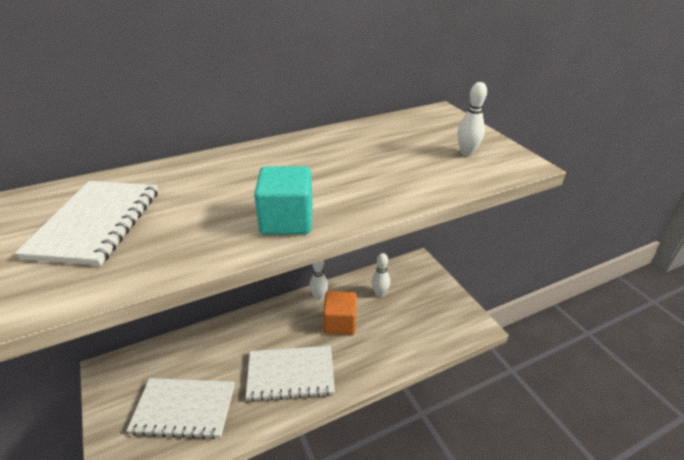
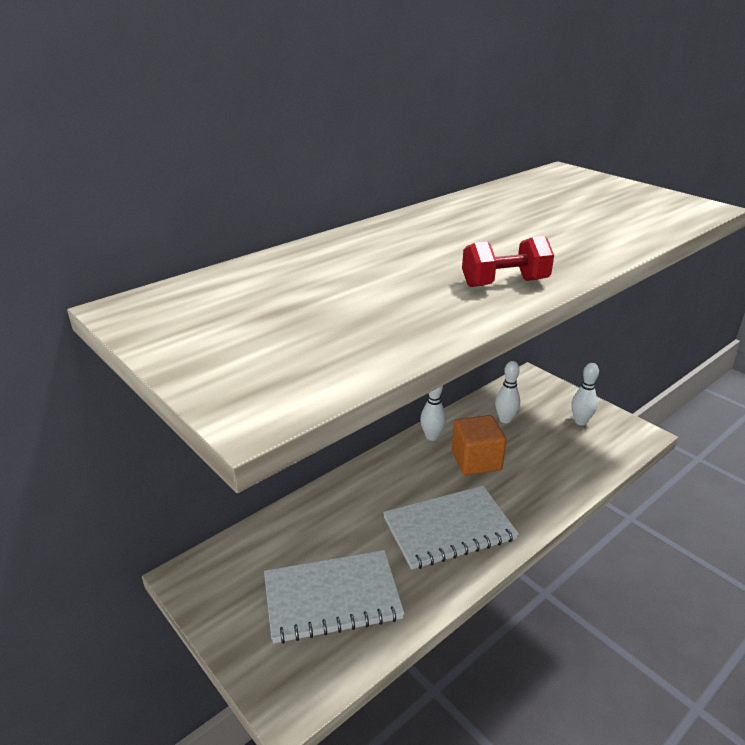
camera: 15 degrees left, 5 degrees down
white notebook [15,181,158,266] -> none
turquoise cube [254,166,313,235] -> red dumbbell [462,236,554,287]
white bowling pin [458,82,487,156] -> white bowling pin moved to [571,363,599,425]

